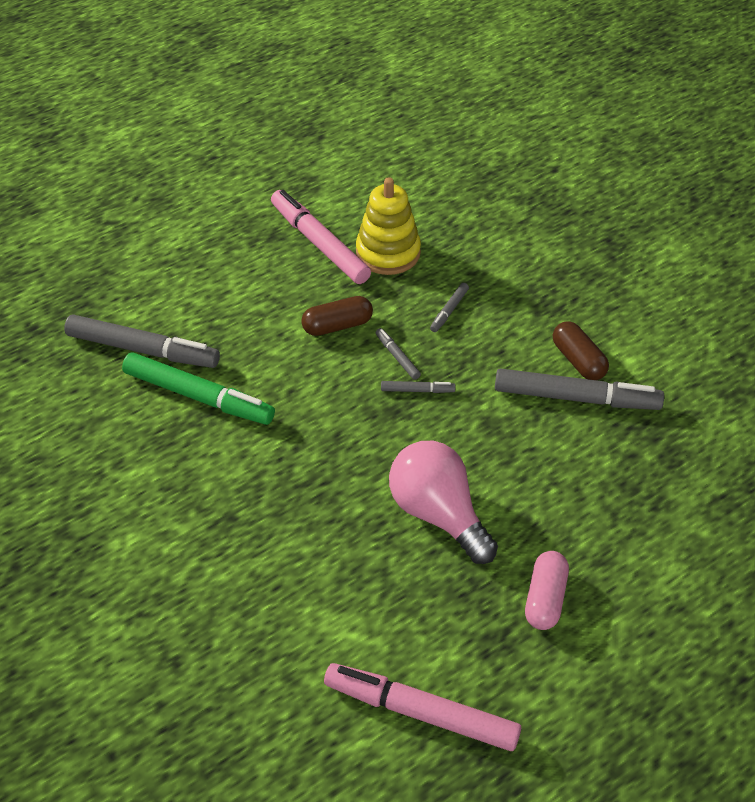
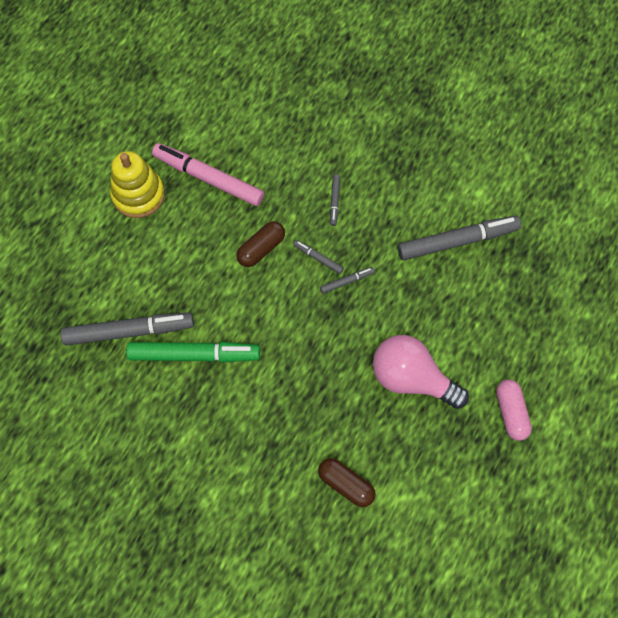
camera: 25 degrees left, 20 degrees up
pink marker [324,663,521,751] -> none
yellow stacking toy [356,177,421,275] -> yellow stacking toy moved to [110,151,165,218]
brown capsule [553,321,609,380] -> brown capsule moved to [318,458,376,507]

